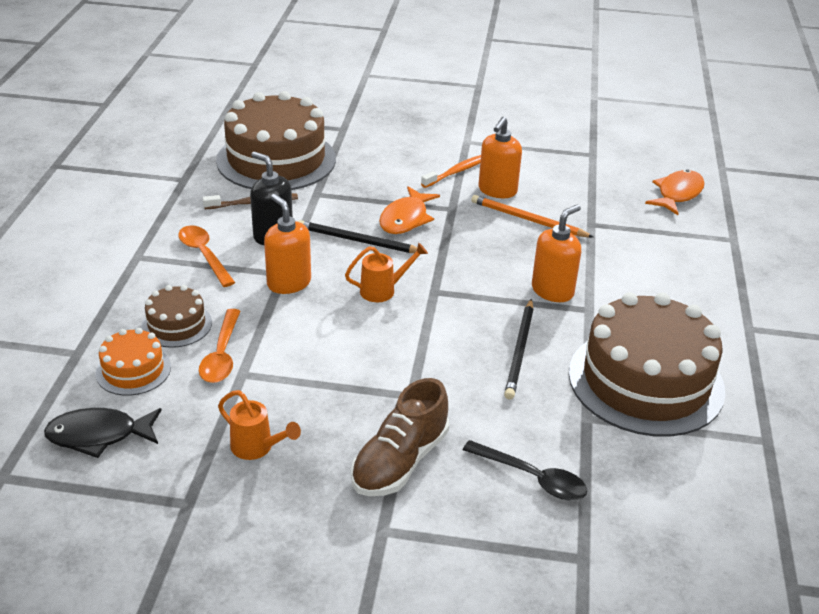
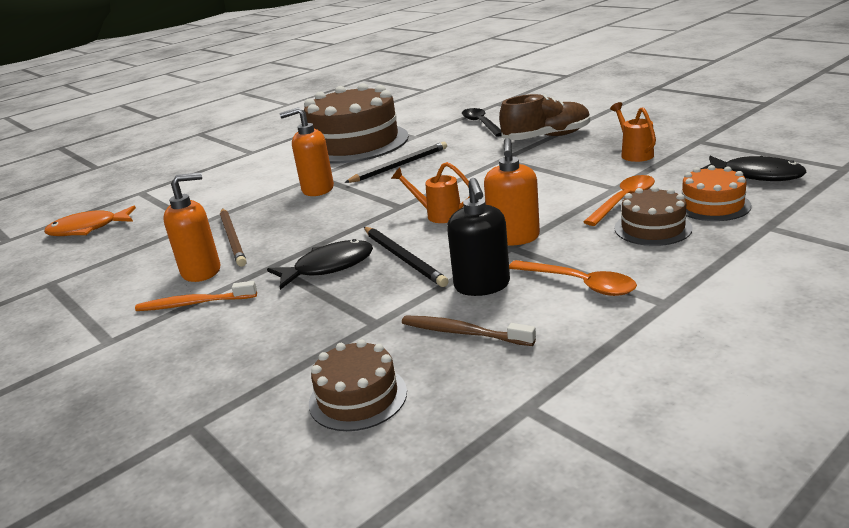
camera: 135 degrees left, 10 degrees down
orange spoon [178,225,235,287] -> orange spoon turned 60 degrees counterclockwise [509,260,637,296]
brown cake [216,91,336,190] -> brown cake [309,339,407,431], size x0.47
orange fish [379,186,440,234] -> black fish [267,239,373,290]
orange pencil [471,195,593,237] -> brown pencil [220,208,247,267]

